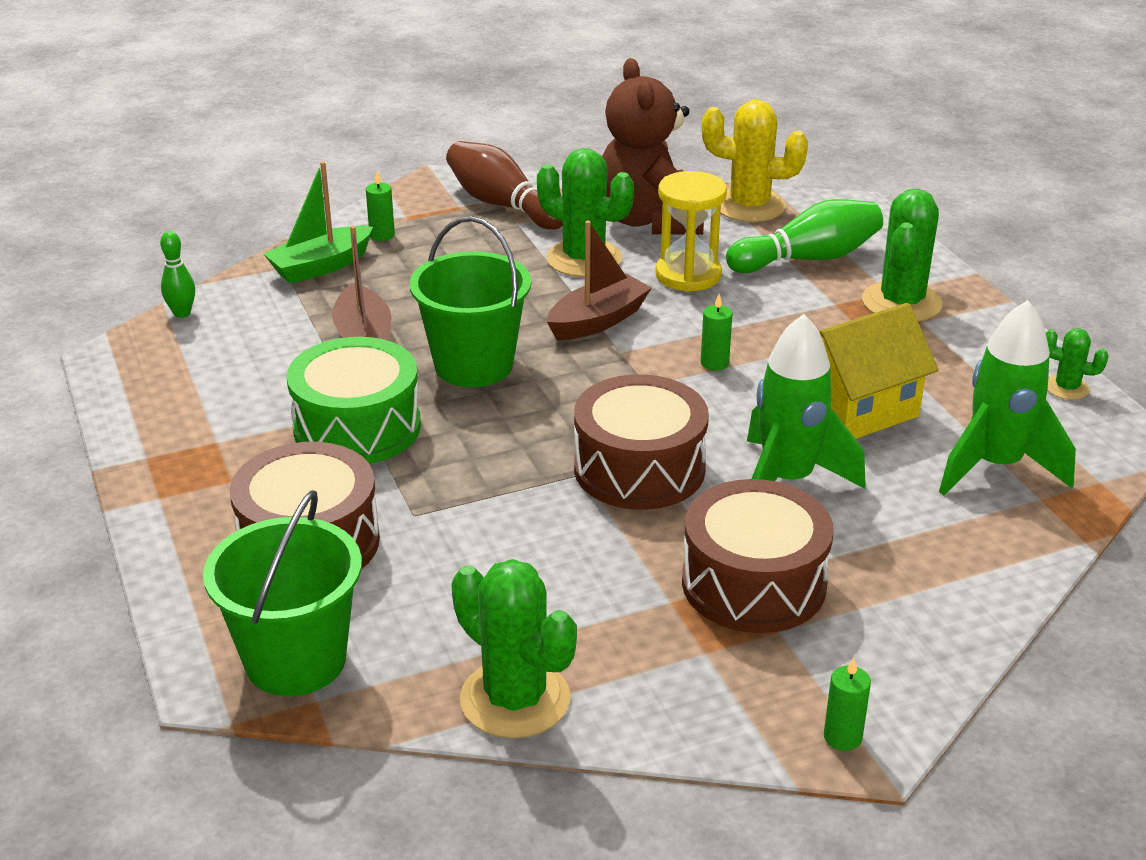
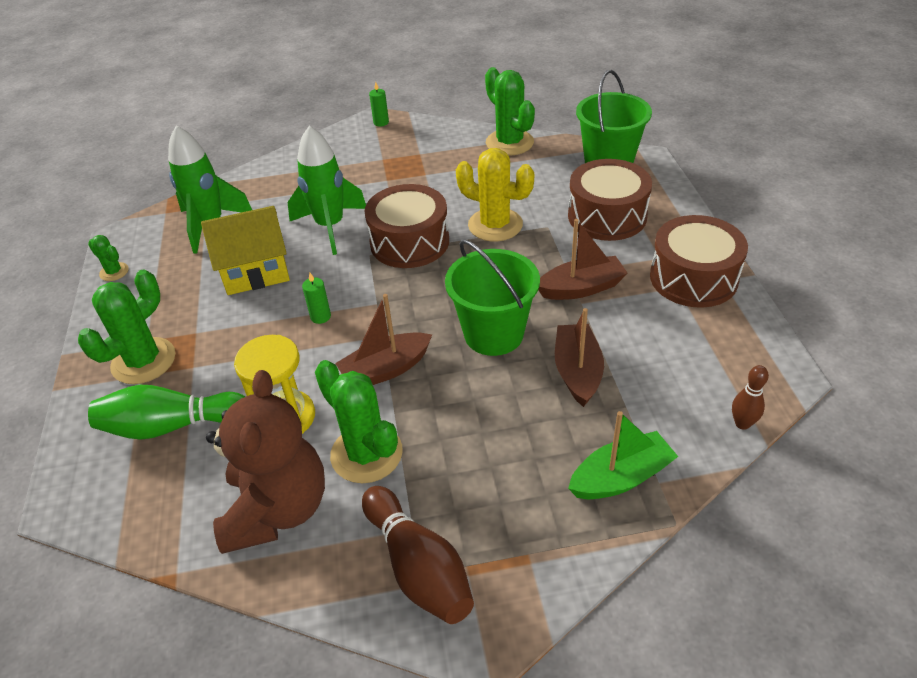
camera: 165 degrees left, 10 degrees up
green bowling pin [160,231,195,318] -> brown bowling pin [732,365,769,430]
green drum [287,337,421,464] -> brown boat [538,219,628,300]
green candle [366,171,395,241] -> none
brown drum [682,479,834,633] -> brown drum moved to [650,215,748,308]
yellow cactus [702,100,808,222] -> yellow cactus moved to [456,148,534,241]

